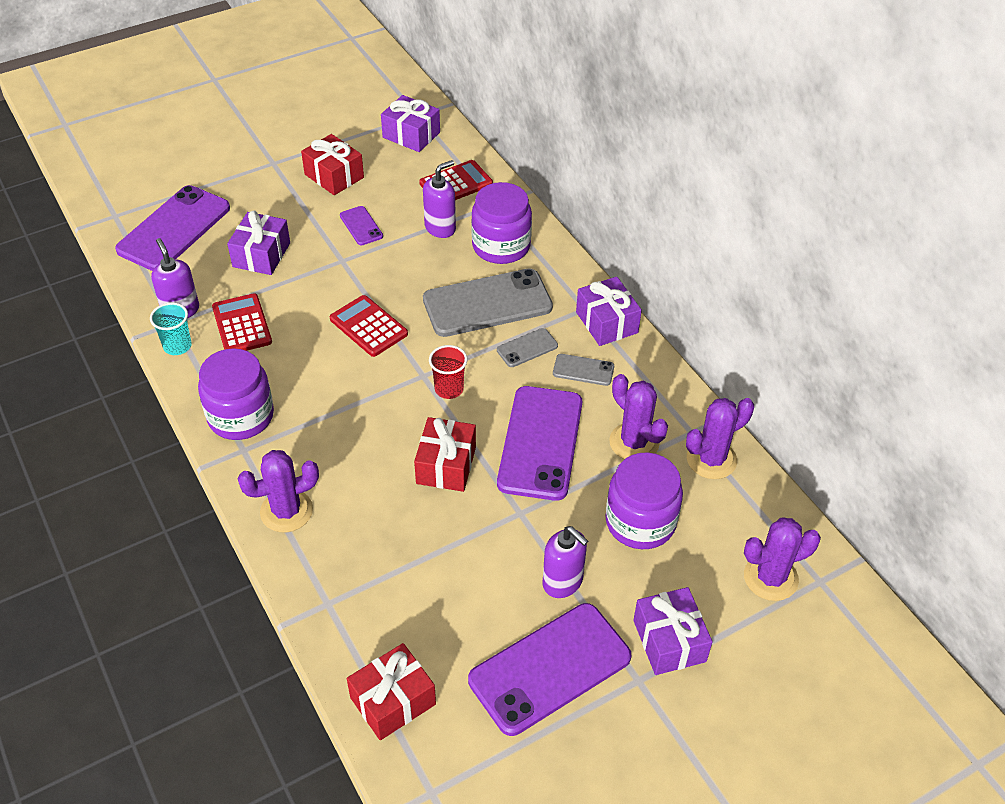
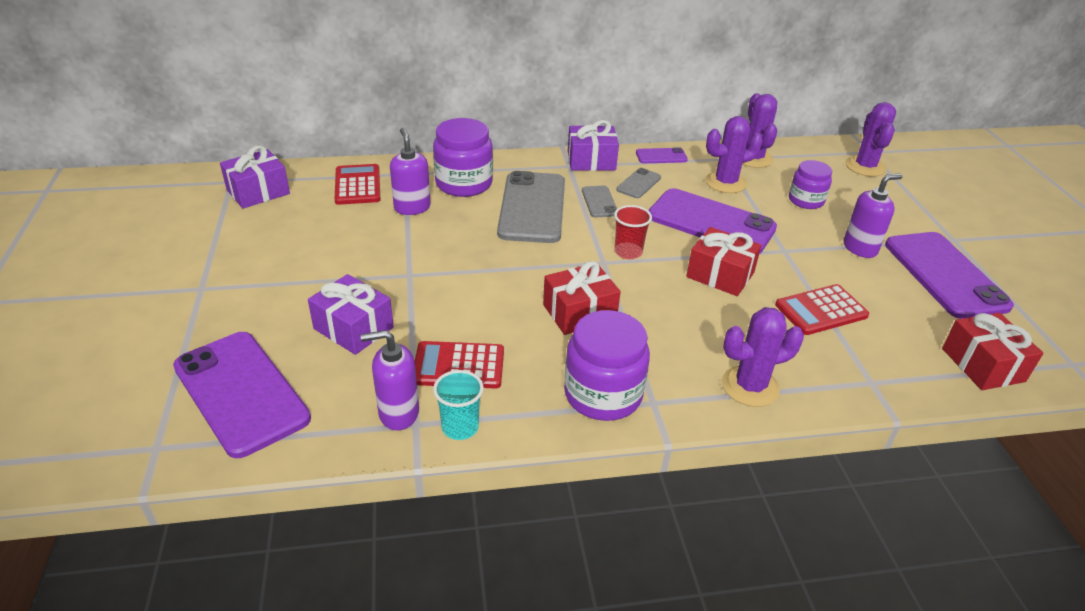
camera: 70 degrees left, 10 degrees down
purple cactus [238,450,319,532] -> purple cactus turned 75 degrees clockwise [722,307,804,407]
red gift [301,134,364,195] -> red gift moved to [543,261,621,335]
red calculator [330,295,408,357] -> red calculator moved to [775,284,869,335]
purple phone [340,206,383,245] -> purple phone moved to [636,147,688,163]
purple jar [605,452,683,549] -> purple jar [789,160,832,209], size x0.63
purple gift [633,587,712,675] -> none

